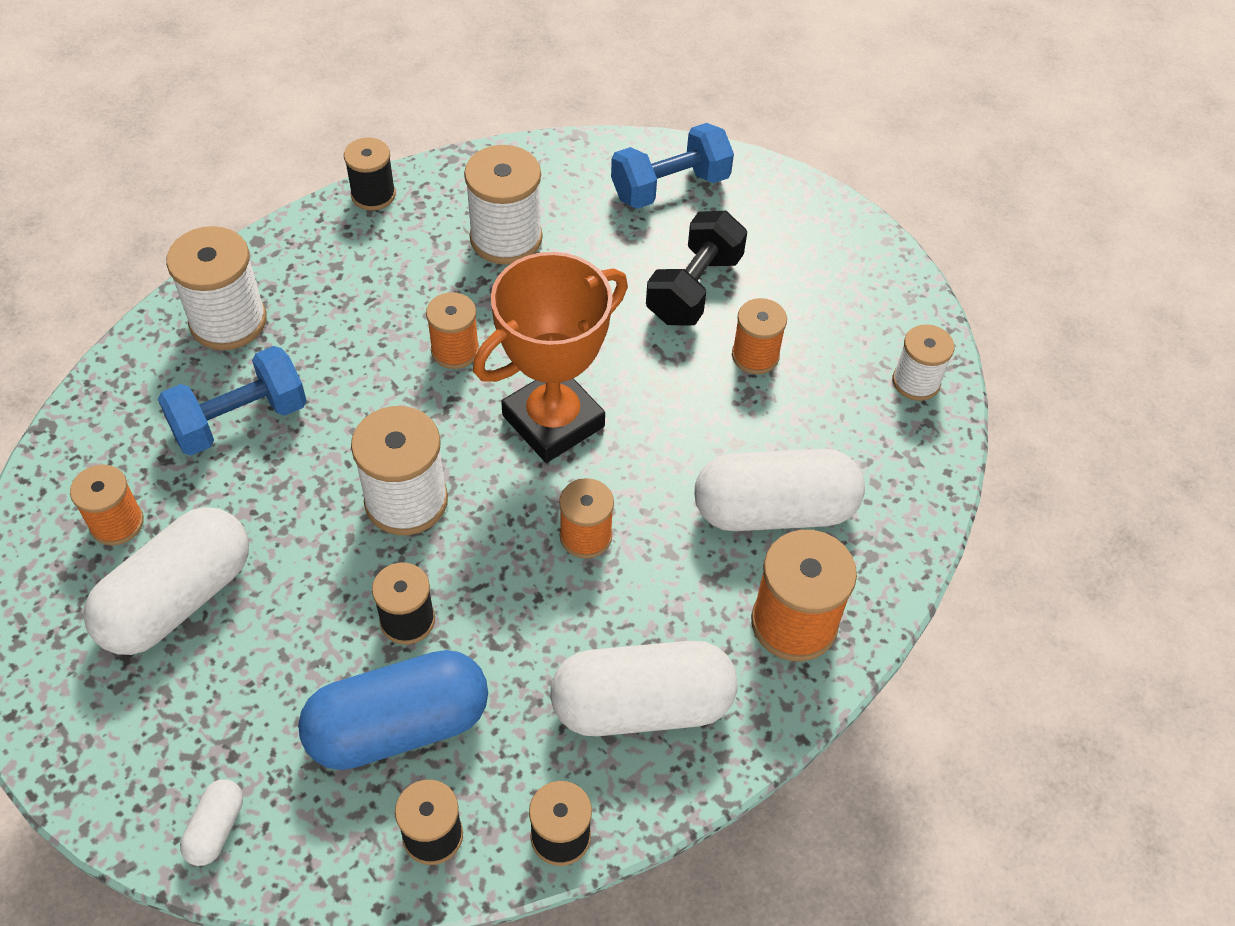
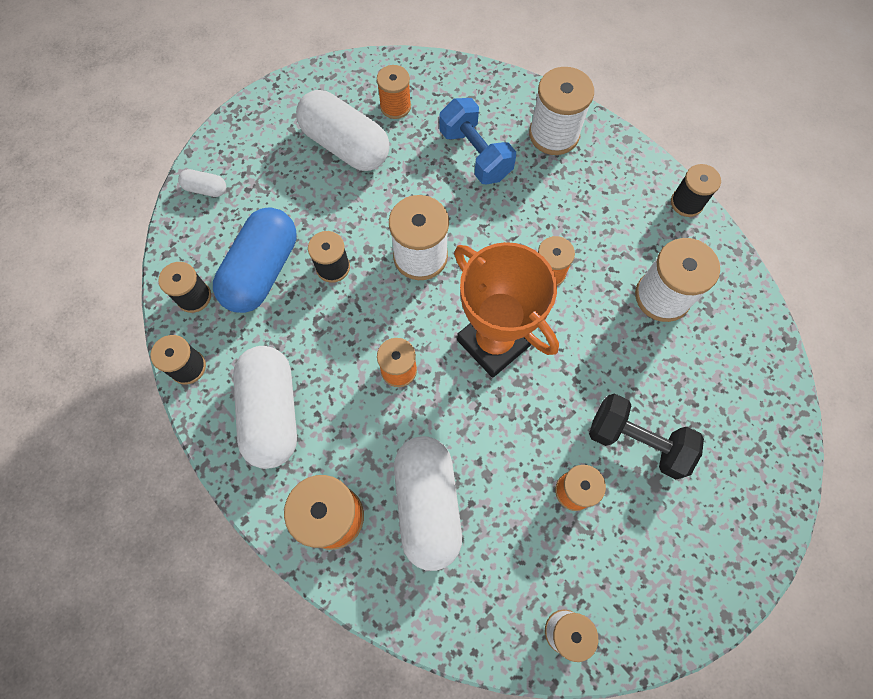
camera: 90 degrees right, 15 degrees up
blue capsule [298,650,488,770] -> blue capsule turned 45 degrees clockwise [213,207,296,313]
blue dumbbell [611,123,734,209] -> none

